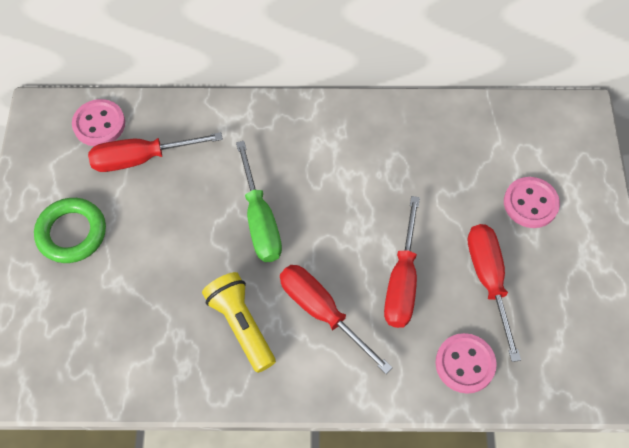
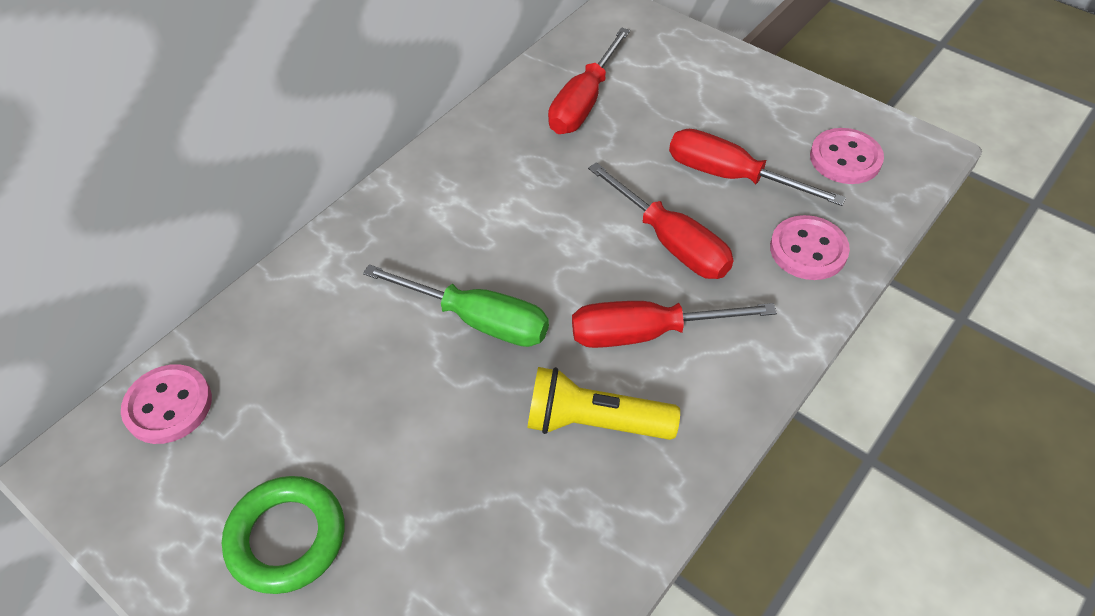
camera: 50 degrees left, 10 degrees down
red screwdriver [88,132,223,172] -> red screwdriver moved to [548,27,630,134]
pink button [504,177,560,228] -> pink button moved to [810,128,884,184]

